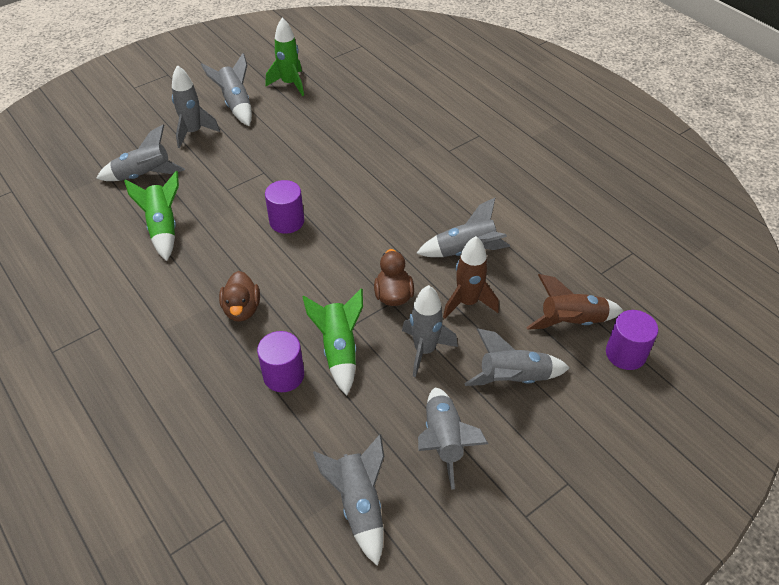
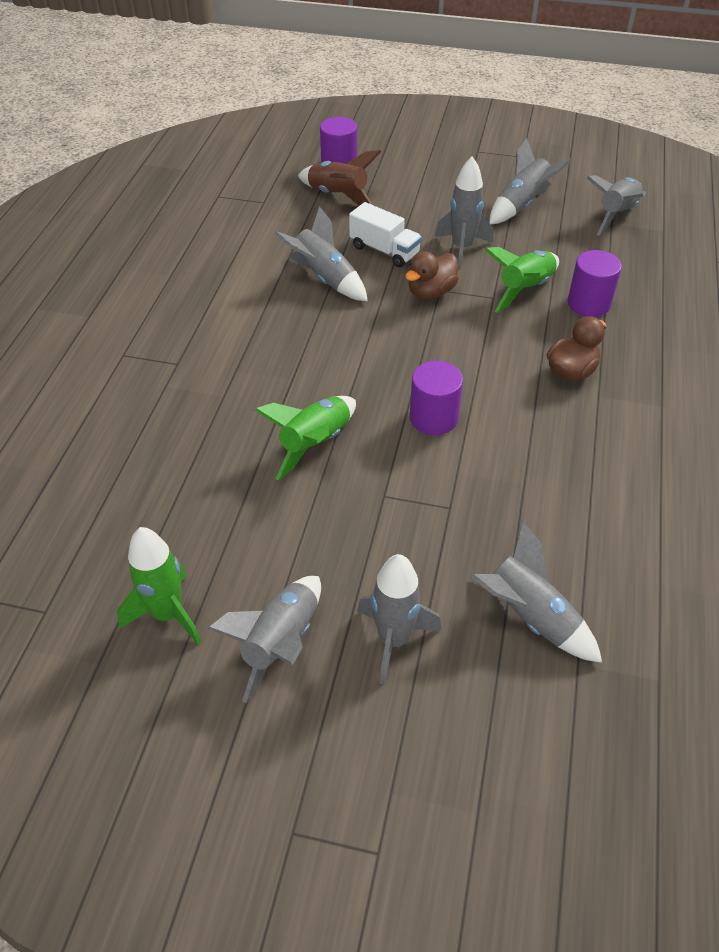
camera: 130 degrees left, 0 degrees up
green rocket [124,171,179,261] -> green rocket moved to [255,396,356,480]
brown rocket [443,236,499,319] -> white truck [349,202,422,267]
grey rocket [464,329,569,386] -> none

